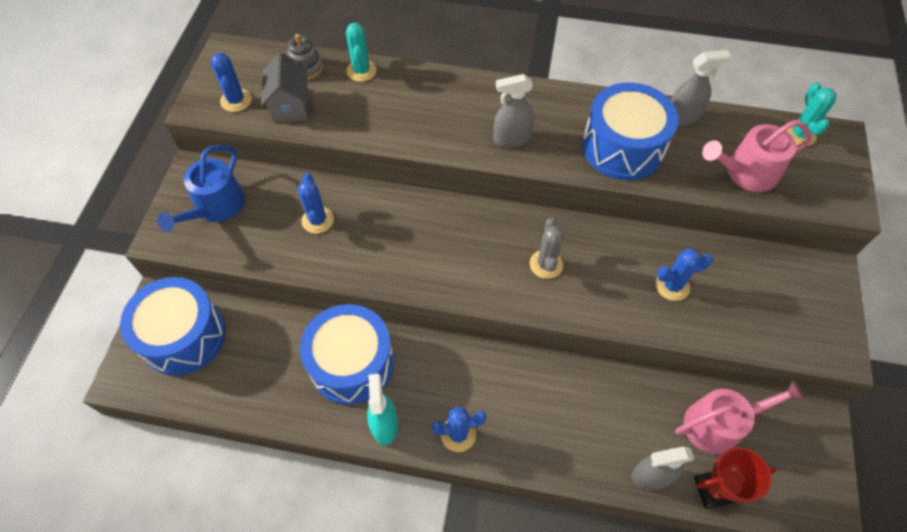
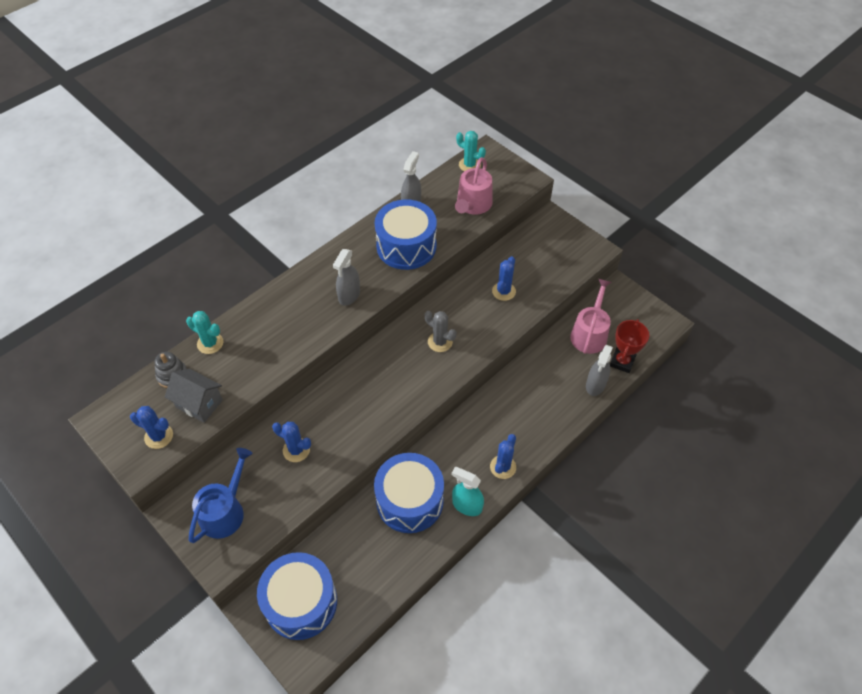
camera: 55 degrees left, 5 degrees down
blue watering can [157,145,245,232] -> blue watering can turned 120 degrees counterclockwise [189,448,253,543]

